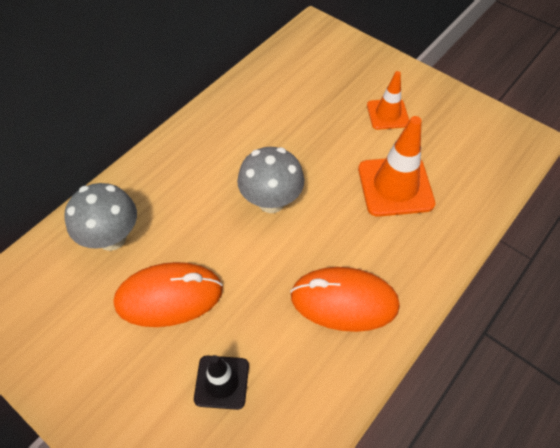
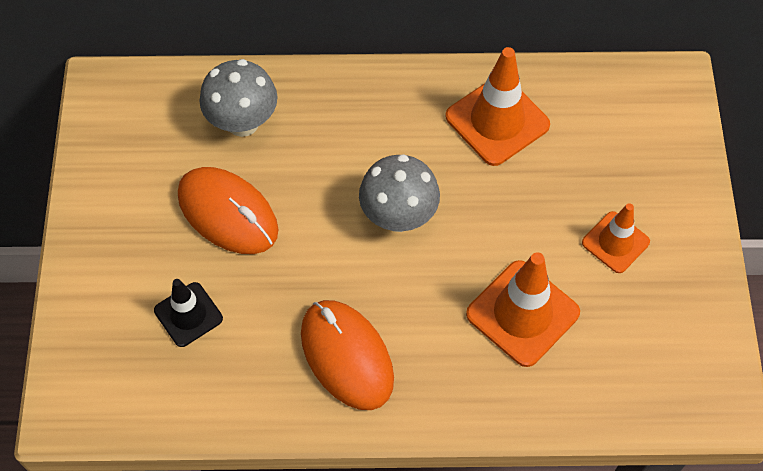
camera: 50 degrees right, 5 degrees up
none -> orange traffic cone [445,47,550,166]

